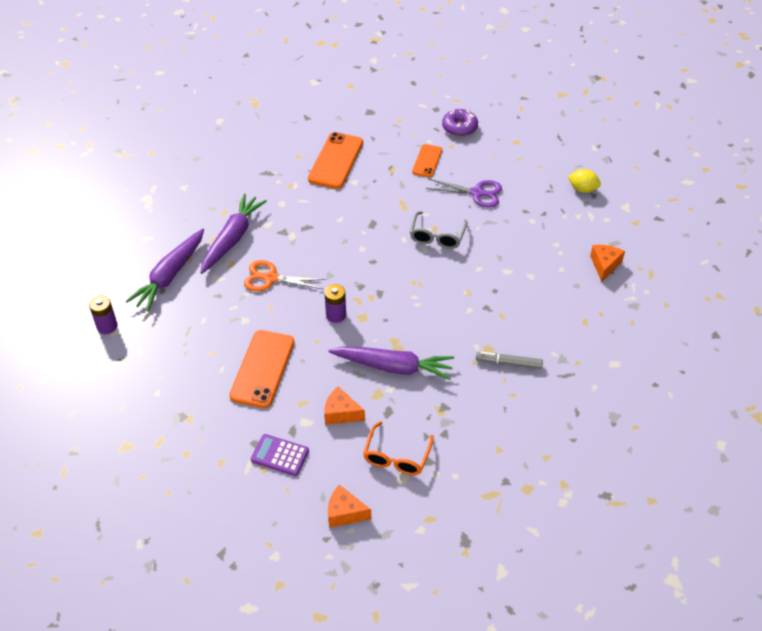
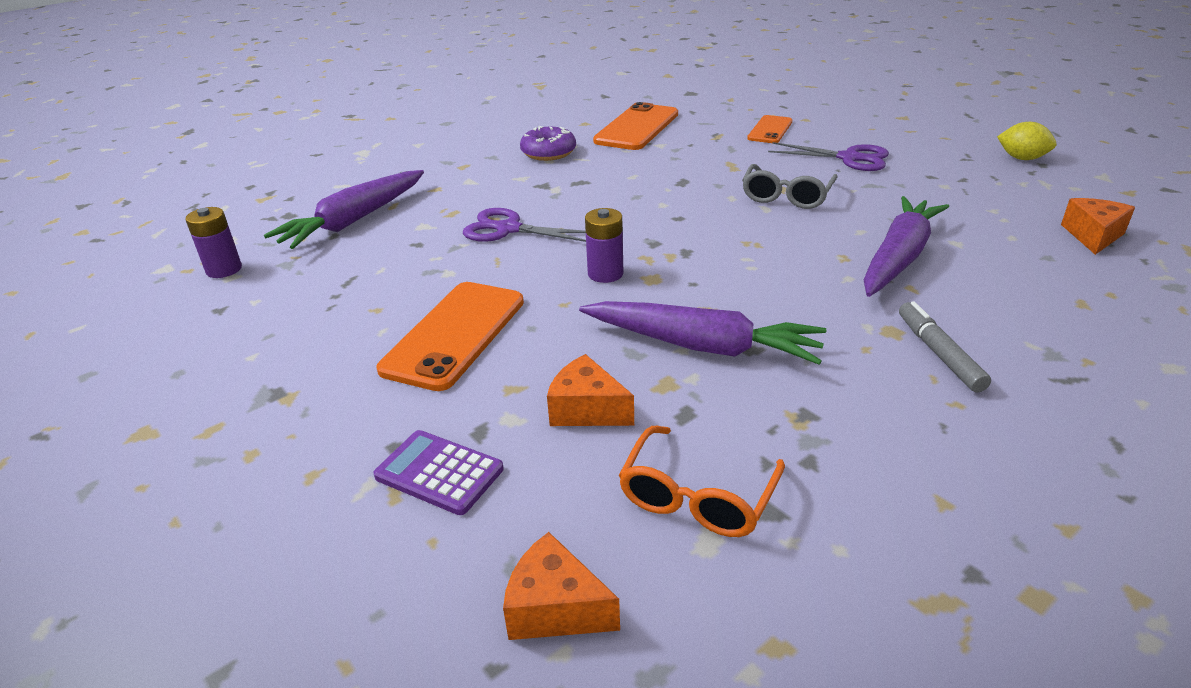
camera: 10 degrees right, 15 degrees down
purple carrot [200,194,267,274] -> purple carrot moved to [864,196,949,297]
orange scissors [244,260,326,291] -> purple scissors [463,208,586,242]
purple donut [442,109,478,137] -> purple donut moved to [520,126,576,161]
grey marker [476,352,543,369] -> grey marker turned 60 degrees clockwise [899,301,991,393]

